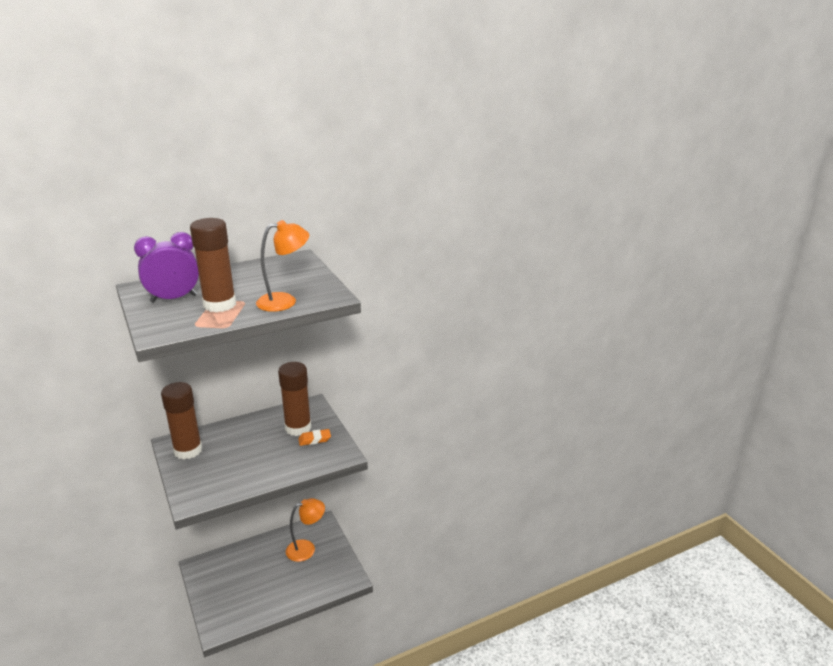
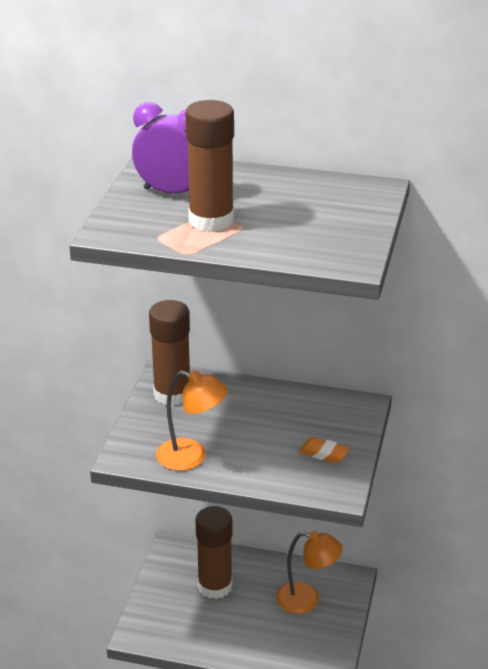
camera: 40 degrees right, 5 degrees up
orange lamp [256,220,309,312] -> orange lamp moved to [156,370,228,471]
brown glue stick [278,362,311,436] -> brown glue stick moved to [195,506,233,599]

